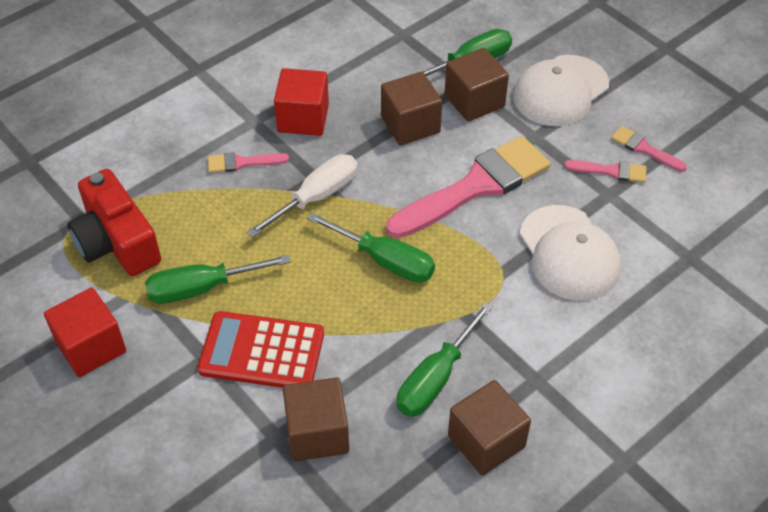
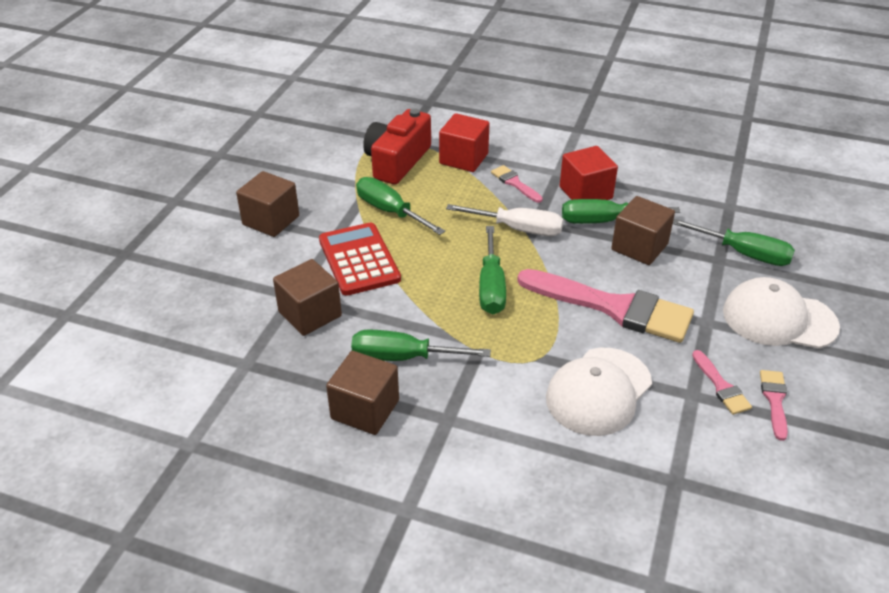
camera: 60 degrees right, 10 degrees down
red cube [44,288,126,377] -> red cube moved to [439,113,490,172]
brown cube [445,48,509,122] -> brown cube moved to [236,171,299,237]
none -> green screwdriver [562,199,680,224]

